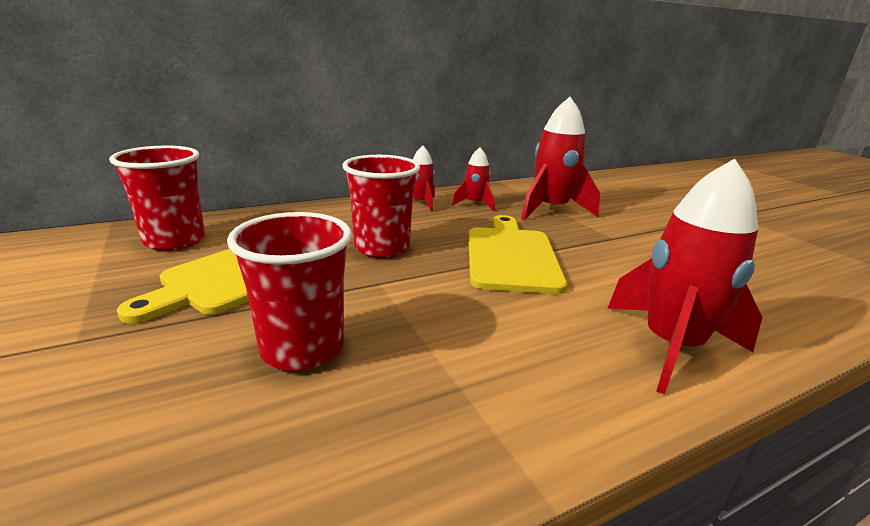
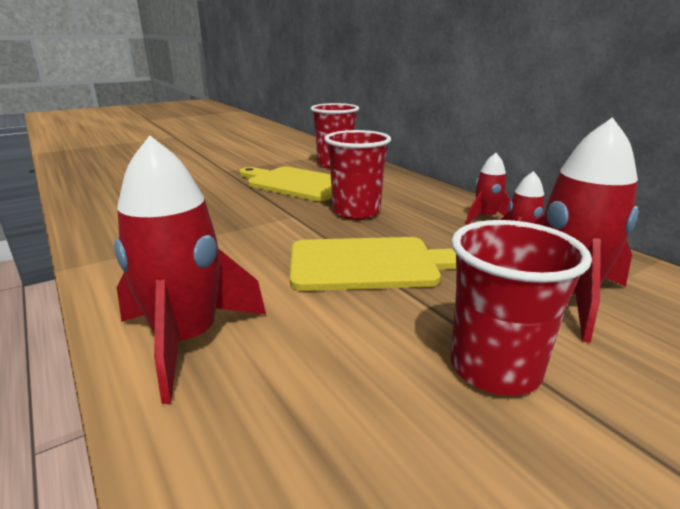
camera: 85 degrees right, 0 degrees up
red cup [227,212,352,371] -> red cup moved to [451,220,592,396]

